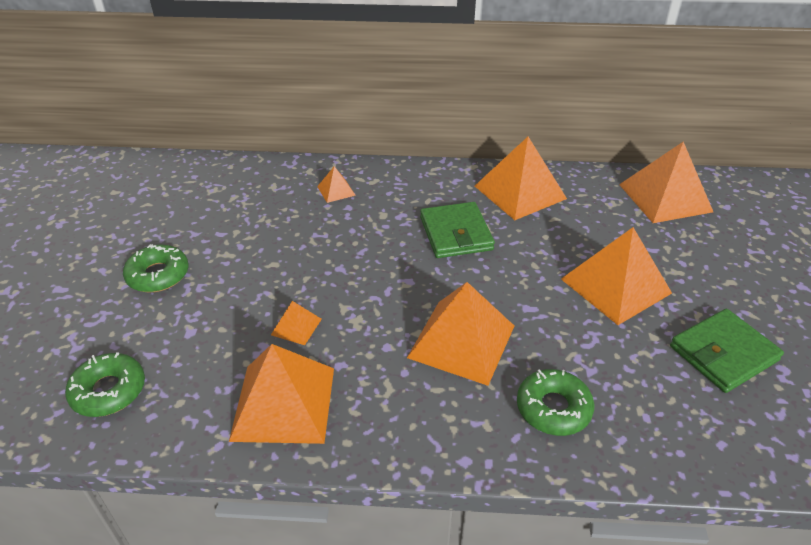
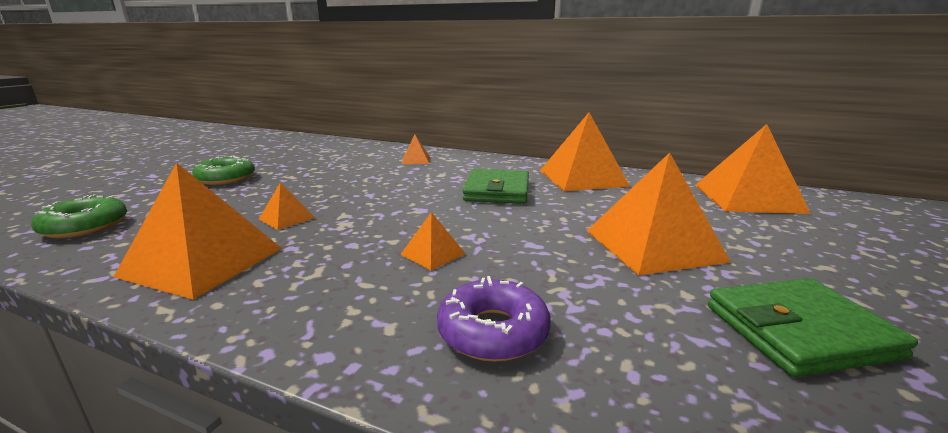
camera: 20 degrees right, 20 degrees down
orange pyramid [407,282,514,386] -> orange pyramid [400,212,466,270], size x0.46
green donut [517,369,594,436] -> purple donut [437,276,551,362]

